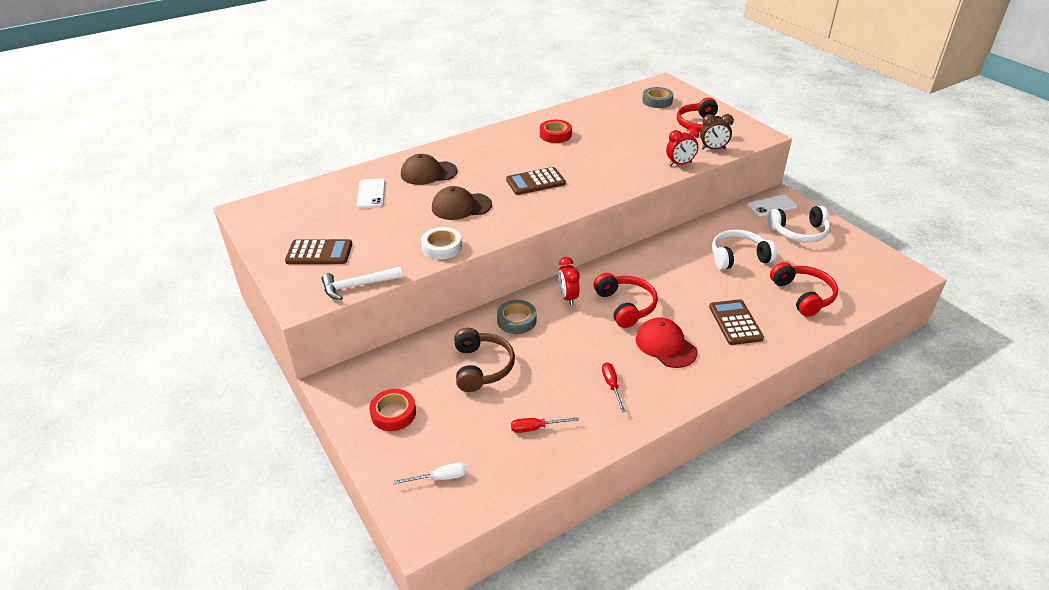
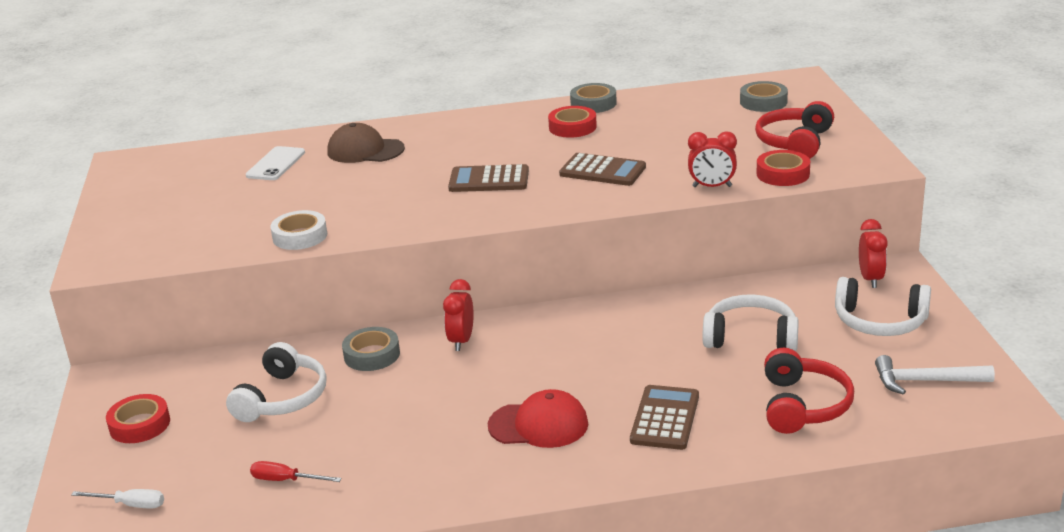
camera: 25 degrees right, 10 degrees down
brown calculator [285,239,352,264] -> brown calculator moved to [559,153,646,186]
white hammer [322,267,403,300] -> white hammer moved to [875,355,995,395]
brown cap [432,186,492,220] -> none
brown headphones [454,328,515,392] -> white headphones [226,342,326,422]
red headphones [594,273,658,328] -> none
red screwdriver [602,362,626,412] -> none
red cap [635,318,697,368] -> red cap turned 105 degrees clockwise [488,389,588,448]
brown clock [700,114,734,149] -> red tape [757,150,810,186]
white phone [747,195,797,216] -> red clock [859,219,888,288]
none -> grey tape [570,83,617,113]

